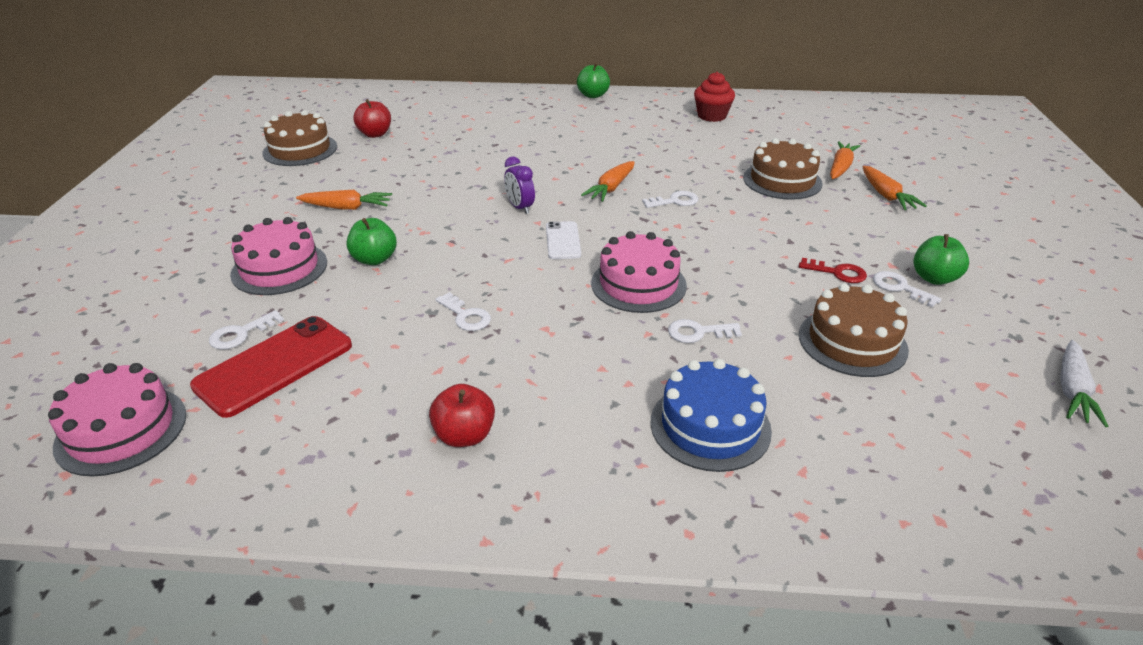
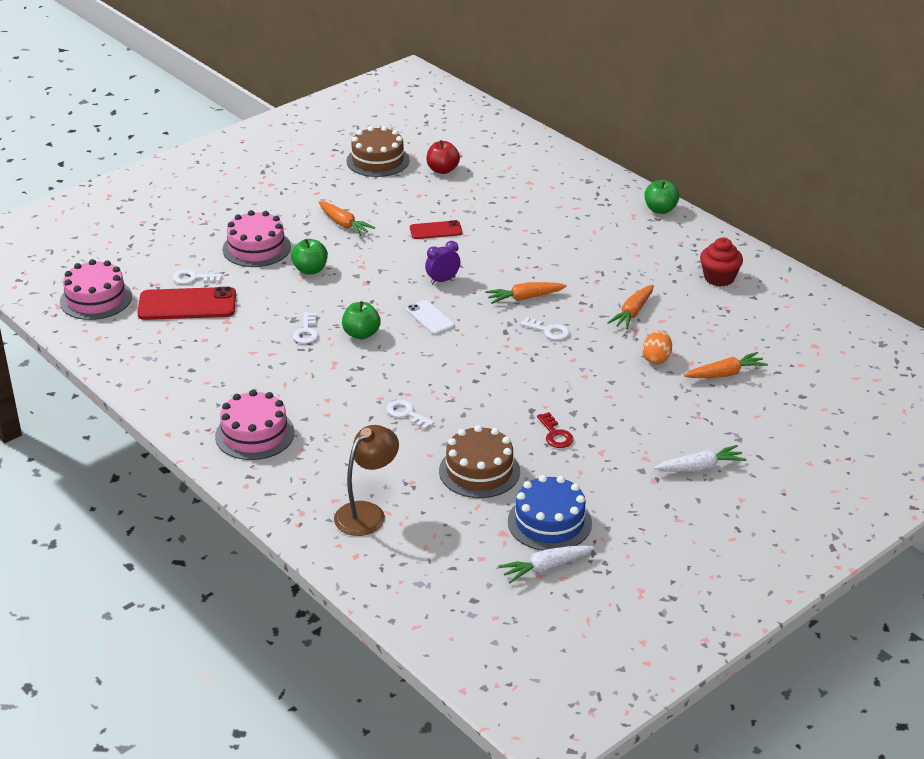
camera: 45 degrees right, 0 degrees up
red apple [429,384,495,447] -> none
purple clock [504,156,535,214] -> purple clock turned 45 degrees clockwise [425,241,460,285]
white phone [546,221,581,259] -> white phone turned 75 degrees counterclockwise [406,300,454,335]
pink cake [591,231,687,313] -> pink cake moved to [215,390,295,460]
blue cake [651,359,772,472] -> blue cake moved to [508,475,592,551]
brown cake [743,138,823,200] -> orange egg [642,331,672,364]
orange carrot [862,166,927,210] -> orange carrot moved to [607,285,654,330]
white key [873,271,942,307] -> none
green apple [914,234,969,285] -> green apple moved to [342,301,381,340]
none -> brown lamp [334,425,399,536]
none -> red phone [410,220,462,239]
none -> white carrot [654,445,747,472]

